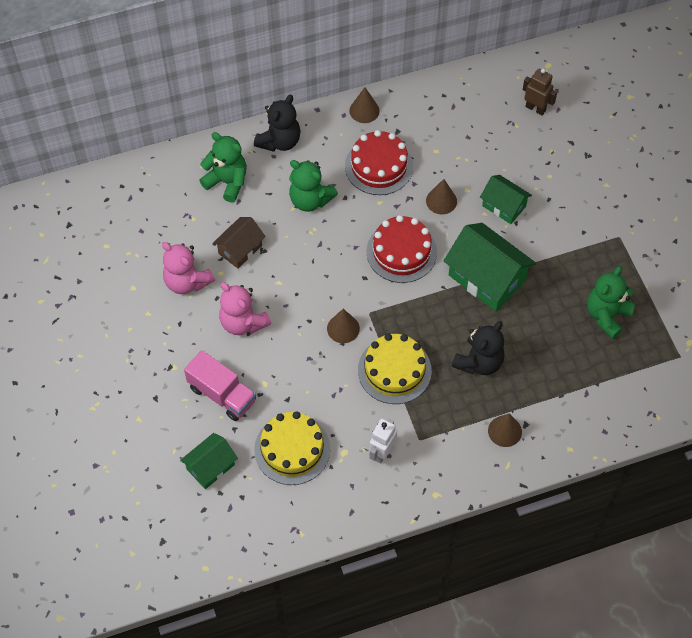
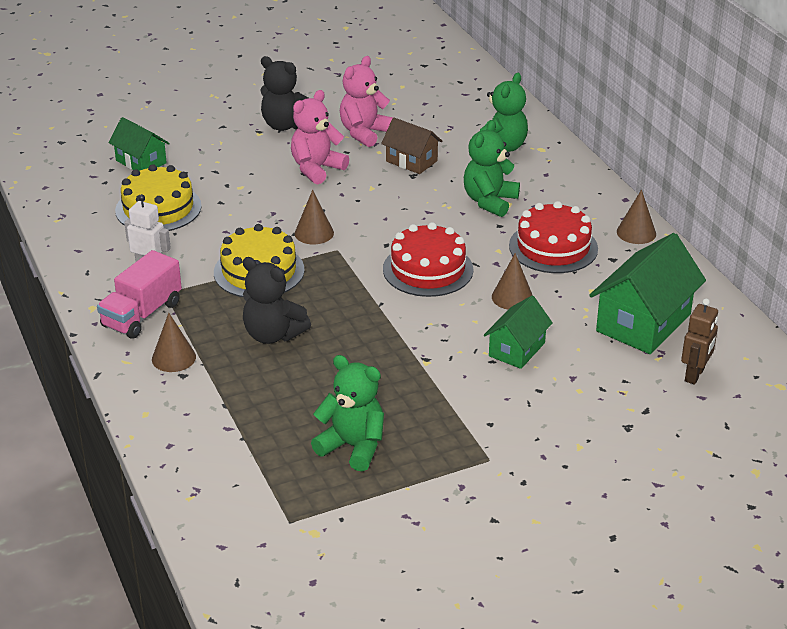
camera: 85 degrees right, 25 degrees down
pink truck [184,350,256,421] -> pink truck moved to [97,250,182,339]
black teddy bear [254,95,301,152] -> black teddy bear moved to [260,56,308,131]
green house [444,223,536,311] -> green house moved to [589,233,706,354]

